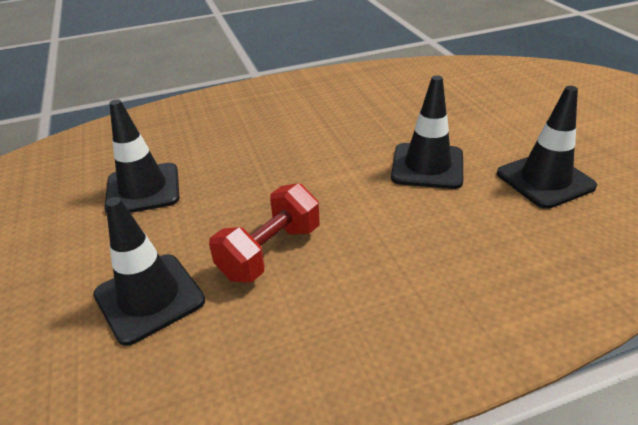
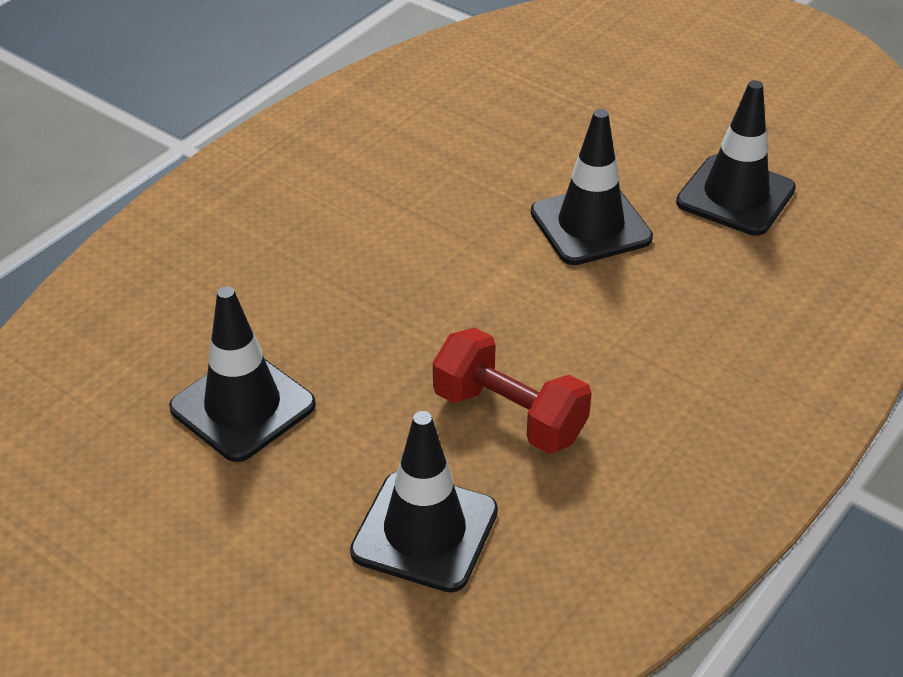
camera: 35 degrees left, 5 degrees up
red dumbbell [209,183,320,283] -> red dumbbell turned 60 degrees counterclockwise [433,328,592,454]

